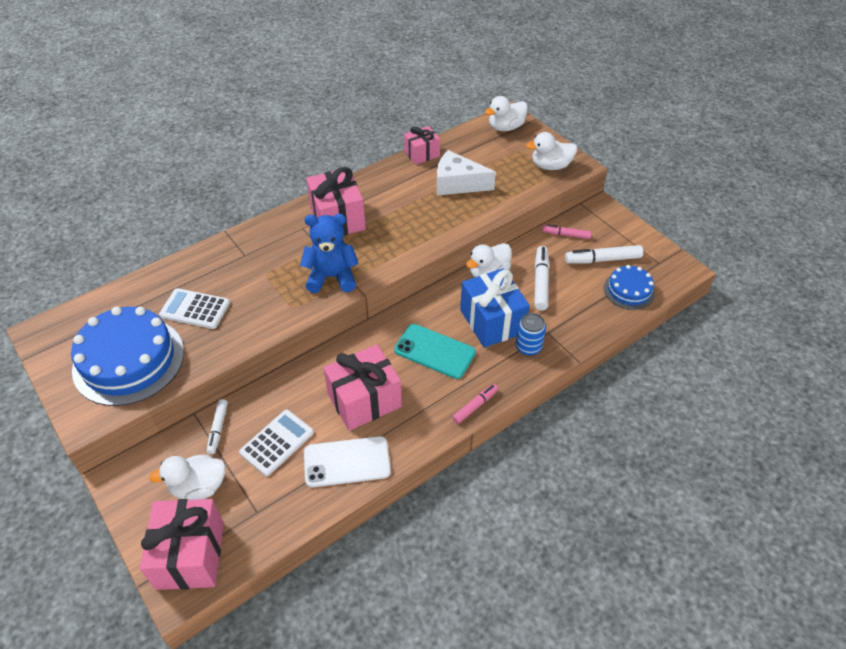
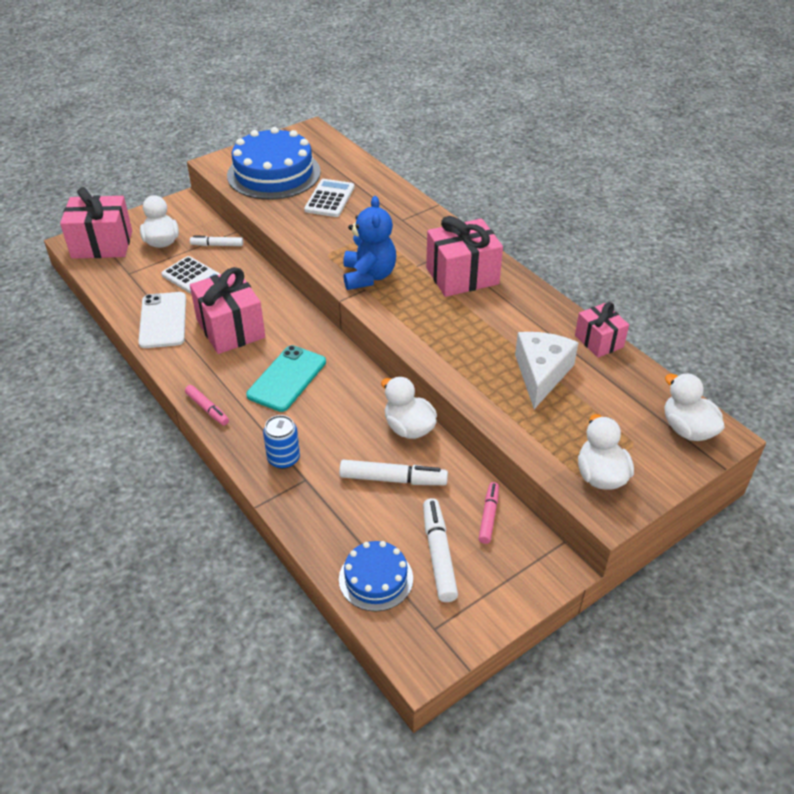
camera: 90 degrees right, 5 degrees down
blue gift [460,268,530,348] -> none

